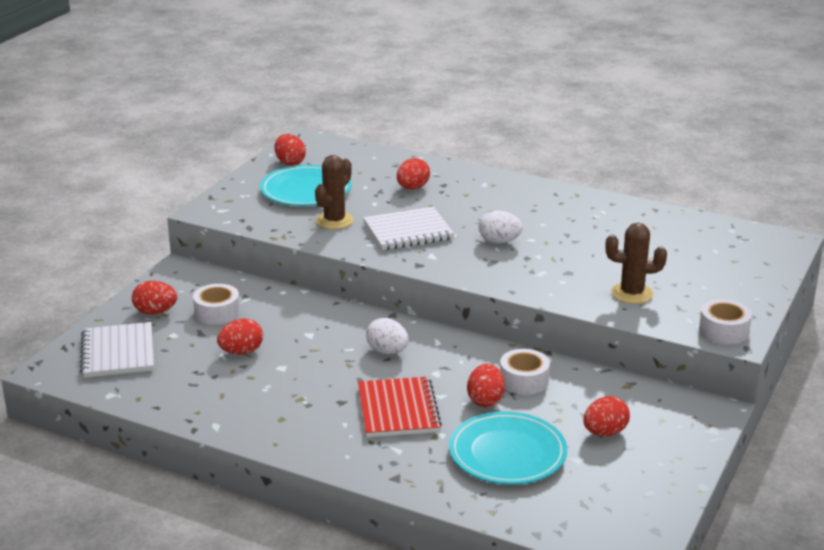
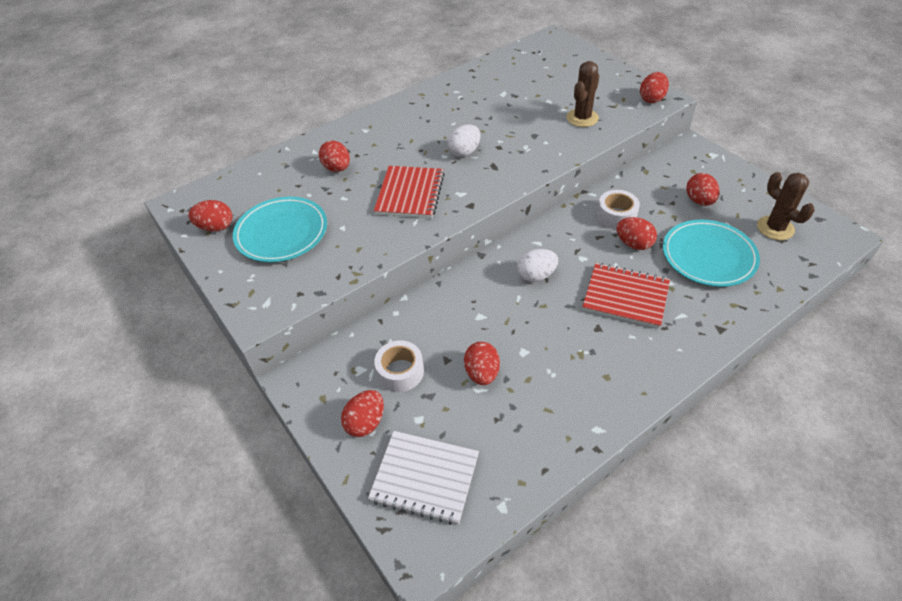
camera: 60 degrees left, 20 degrees up
brown cactus [315,155,354,229] -> brown cactus moved to [757,172,815,240]
white notebook [363,207,454,250] -> red notebook [374,166,445,218]
white tape [699,299,752,344] -> red egg [640,72,669,103]

